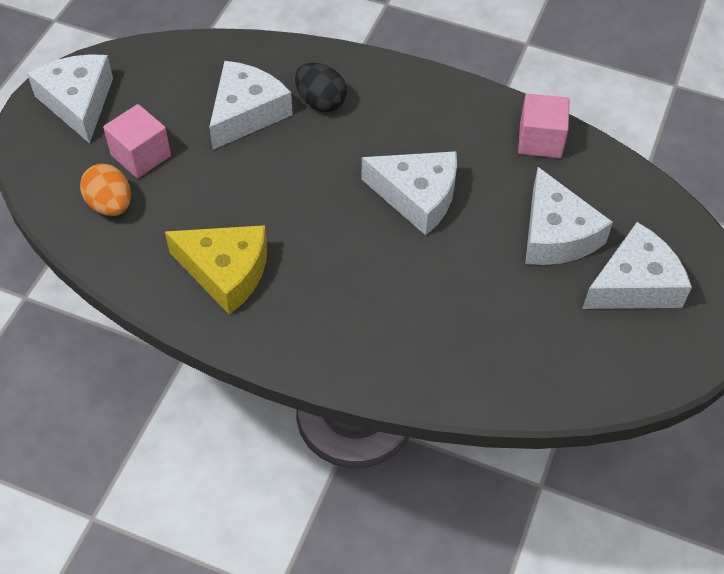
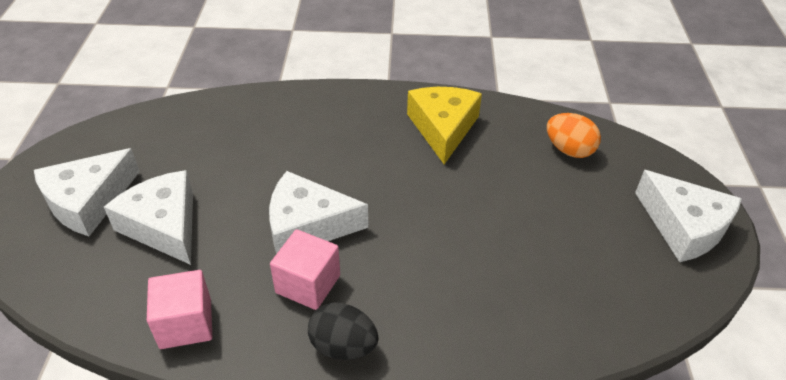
camera: 160 degrees right, 10 degrees down
pink cube [103,104,171,178] -> pink cube moved to [270,229,340,310]
yellow cheese [165,225,267,315] -> yellow cheese turned 90 degrees clockwise [407,87,482,164]
white cheese [209,61,293,150] -> none
black egg [295,63,347,112] -> black egg moved to [308,302,378,360]

